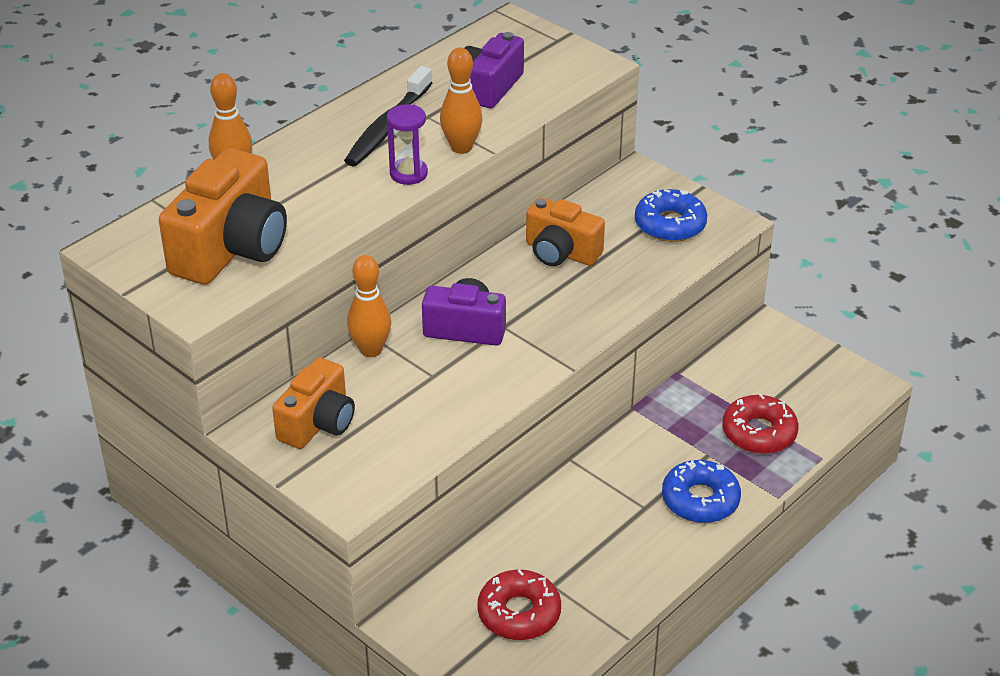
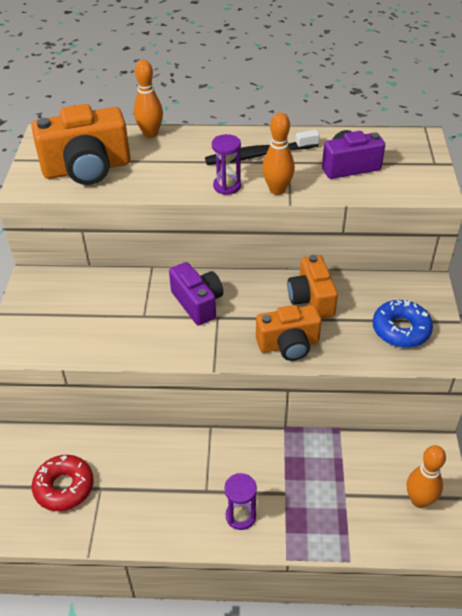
camera: 50 degrees right, 5 degrees up
orange camera [272,357,355,449] -> orange camera moved to [256,305,322,361]
orange bowling pin [347,255,391,357] -> orange bowling pin moved to [407,445,446,508]
blue donut [662,460,741,523] -> purple hourglass [224,473,257,530]
red donut [722,394,799,454] -> none

